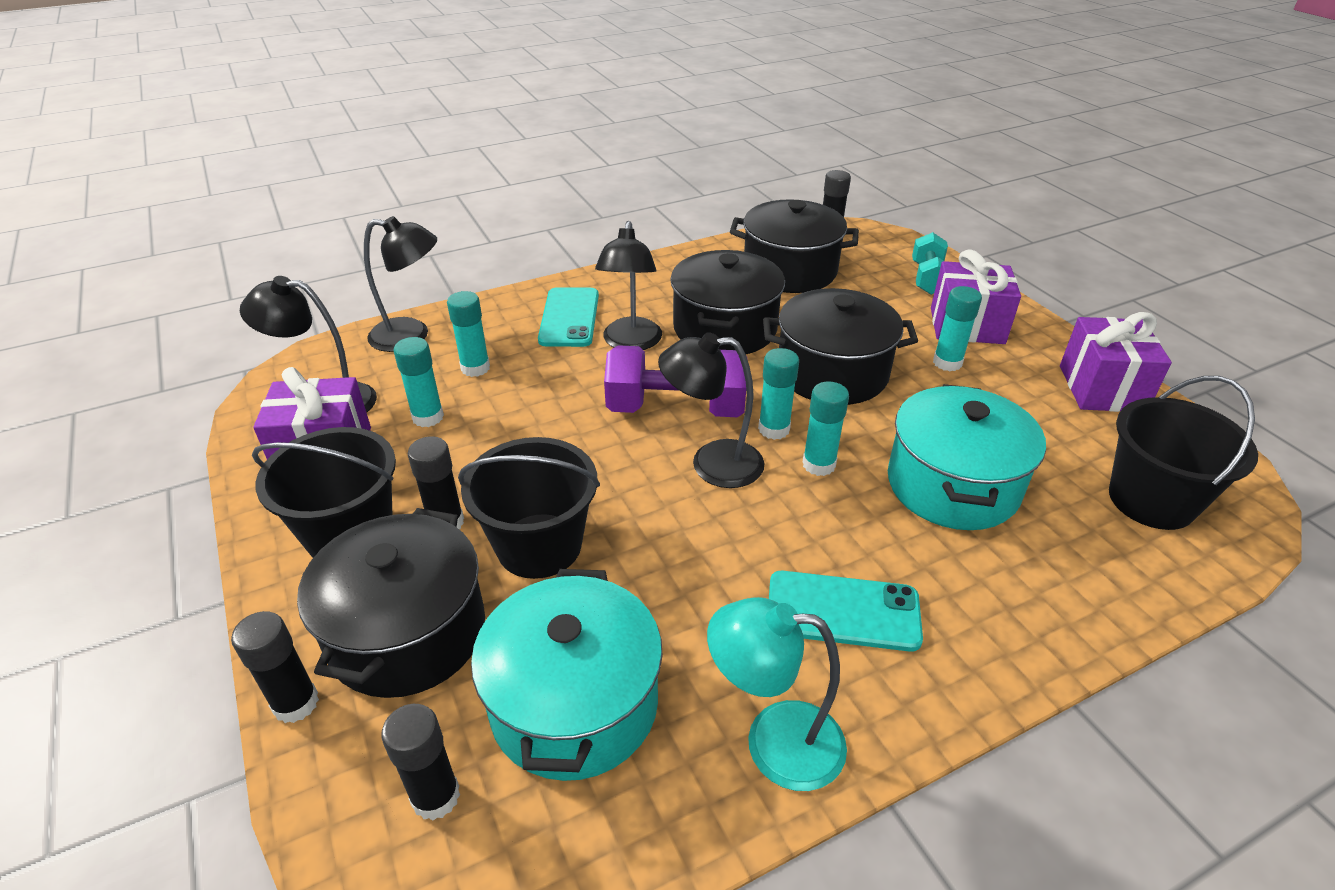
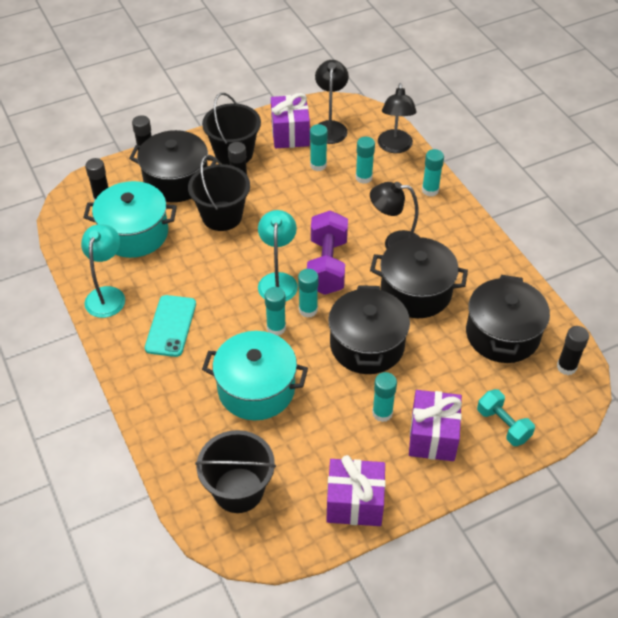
camera: 90 degrees right, 10 degrees up
turquoise phone [538,287,599,347] -> none
black lamp [658,332,764,488] -> turquoise lamp [258,210,298,301]
turquoise dumbbell [912,232,948,295] -> turquoise dumbbell turned 45 degrees clockwise [477,389,535,446]
none -> turquoise glue stick [422,149,444,197]

